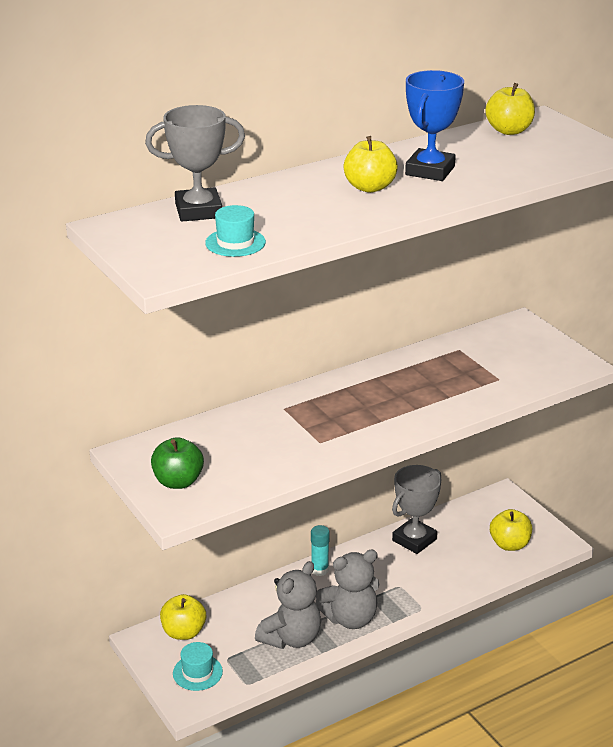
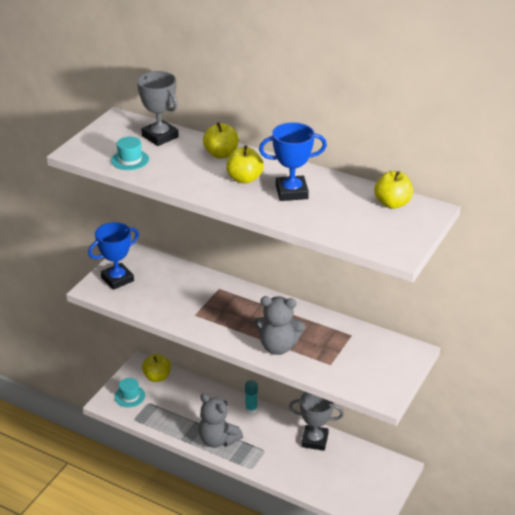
camera: 60 degrees right, 5 degrees up
green apple [151,437,204,489] -> blue trophy [88,222,139,290]
grey teddy bear [255,561,321,649] -> grey teddy bear moved to [254,296,305,355]
yellow apple [490,509,532,551] -> yellow apple moved to [203,122,239,159]

